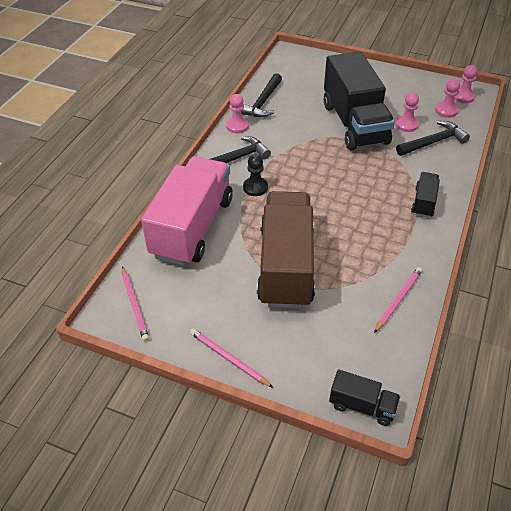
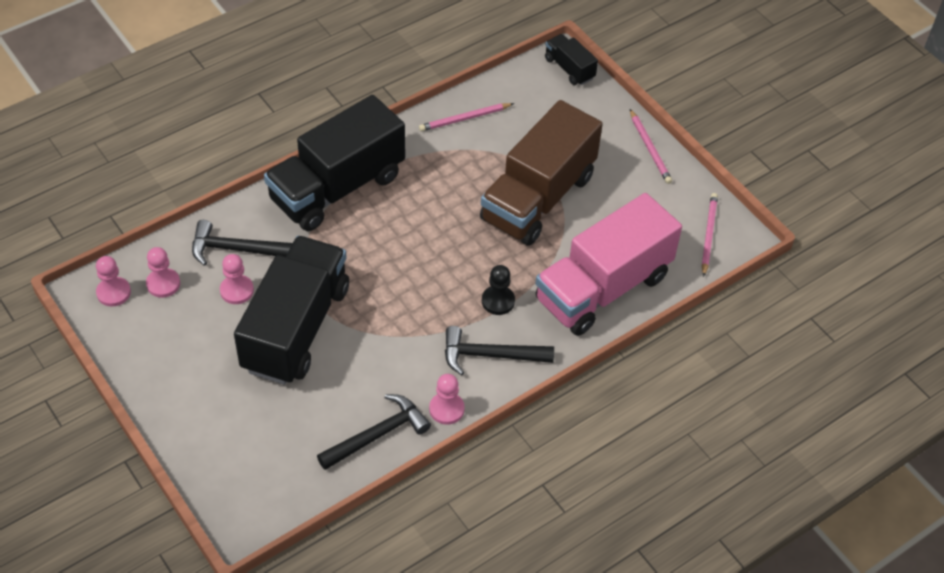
camera: 150 degrees left, 5 degrees up
black truck [411,172,440,218] -> black truck [264,95,405,231], size x2.24

